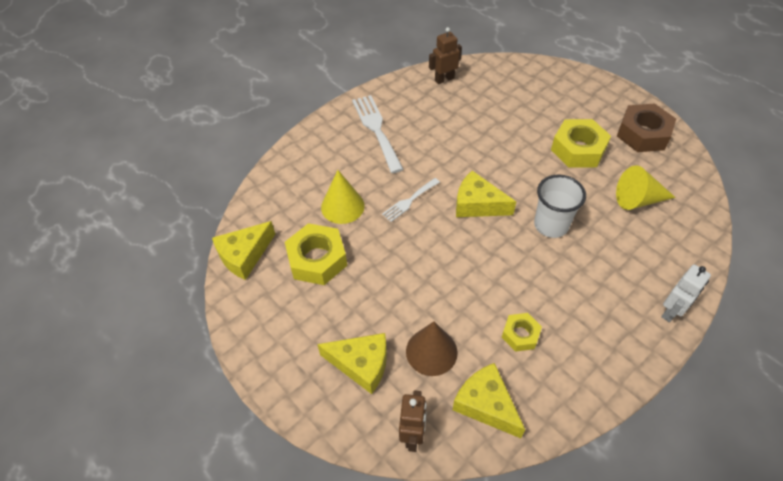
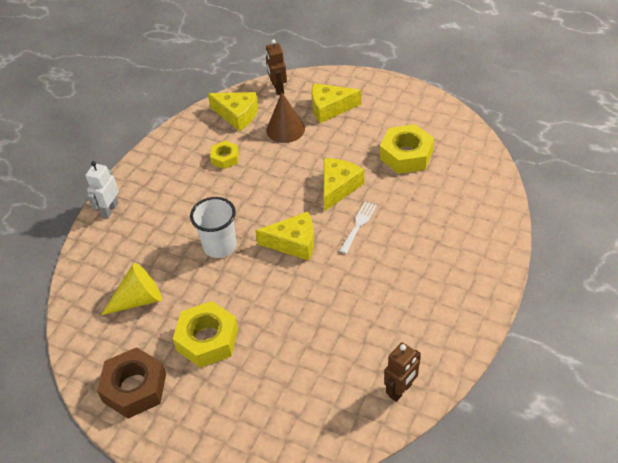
camera: 160 degrees right, 5 degrees down
yellow cheese [212,221,275,280] -> yellow cheese moved to [324,158,364,212]
yellow cone [321,170,365,224] -> none
white fork [352,95,403,173] -> none

